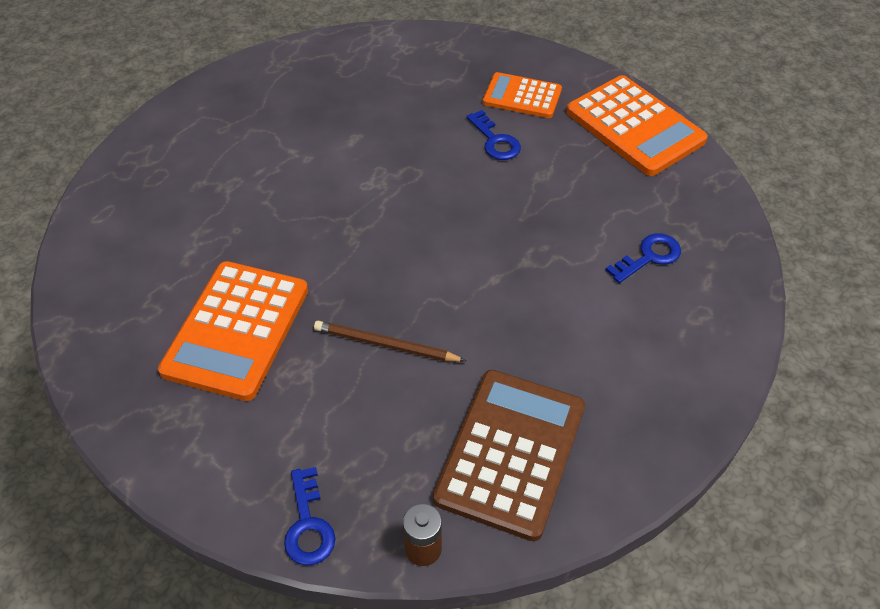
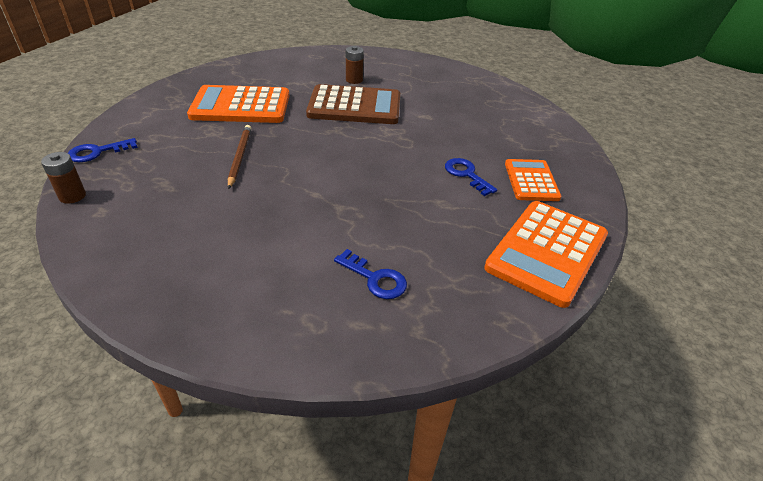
camera: 70 degrees right, 10 degrees down
brown calculator [433,370,585,541] -> brown calculator moved to [306,84,400,124]
blue key [466,110,521,160] -> blue key turned 105 degrees clockwise [445,158,497,196]
none -> brown battery [346,46,364,84]

